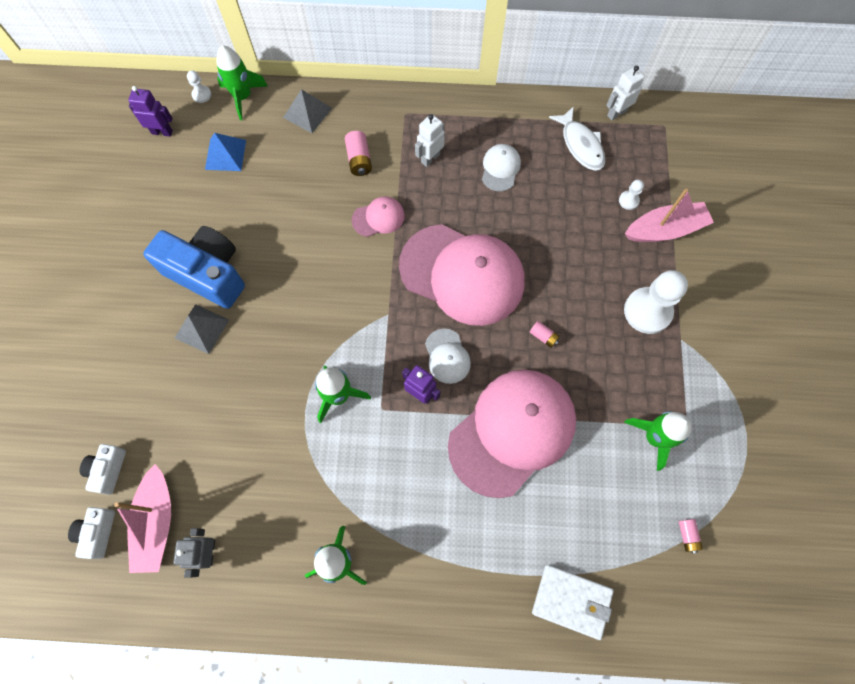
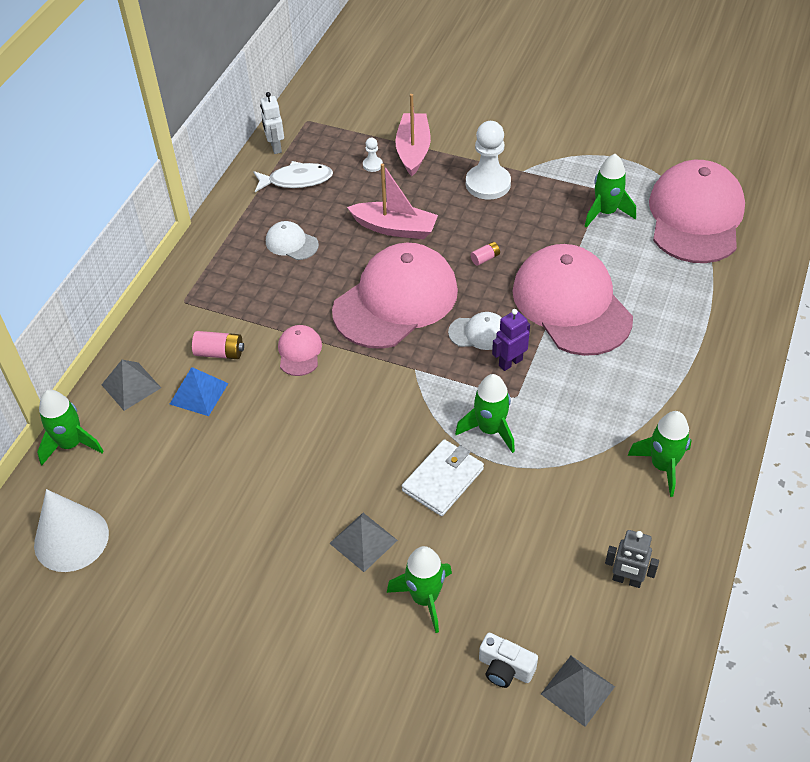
camera: 70 degrees left, 20 degrees down
white camera [68,507,115,559] -> grey pyramid [541,656,615,727]
pink boat [114,464,171,573] -> pink boat moved to [347,164,438,239]
purple robot [128,86,173,137] -> white cone [34,489,109,572]
blue camera [143,226,245,309] -> none
white pawn [187,70,211,103] -> none
blue pyramid [205,133,246,171] -> blue pyramid moved to [170,367,228,416]
white robot [415,114,445,167] -> none
white wallet [532,565,614,640] -> white wallet moved to [402,439,484,516]
pink battery [678,519,703,553] -> pink cap [649,160,745,263]
none -> green rocket [387,546,452,633]

